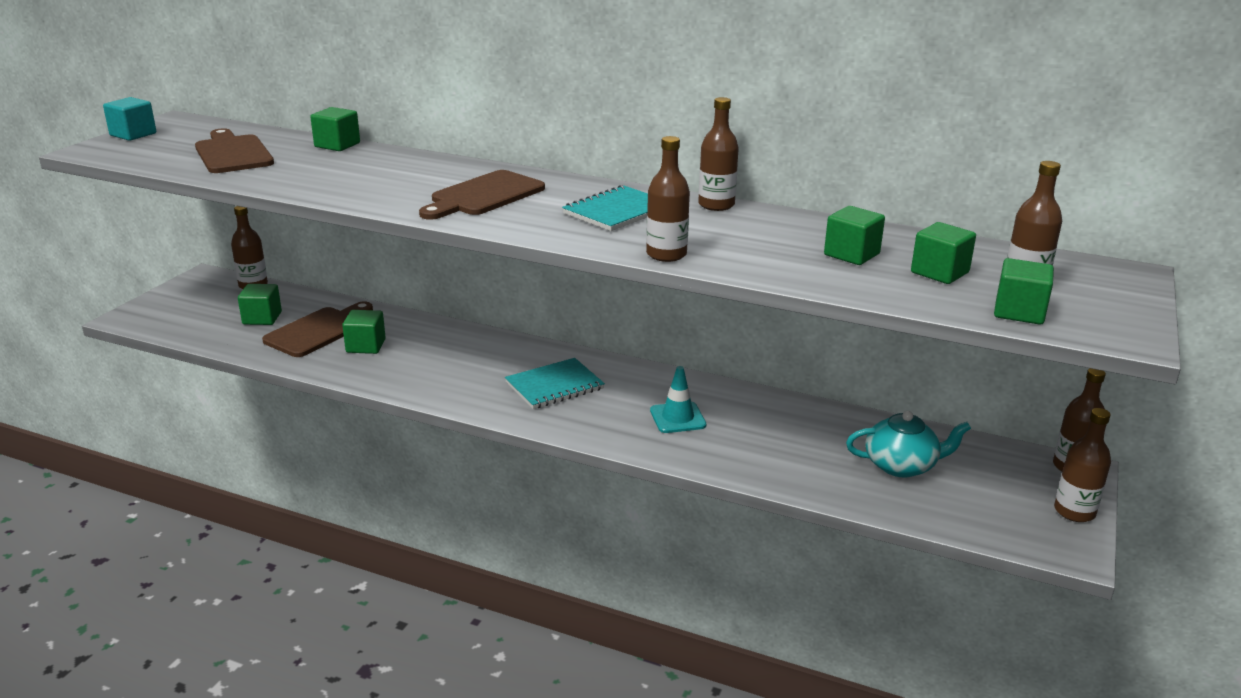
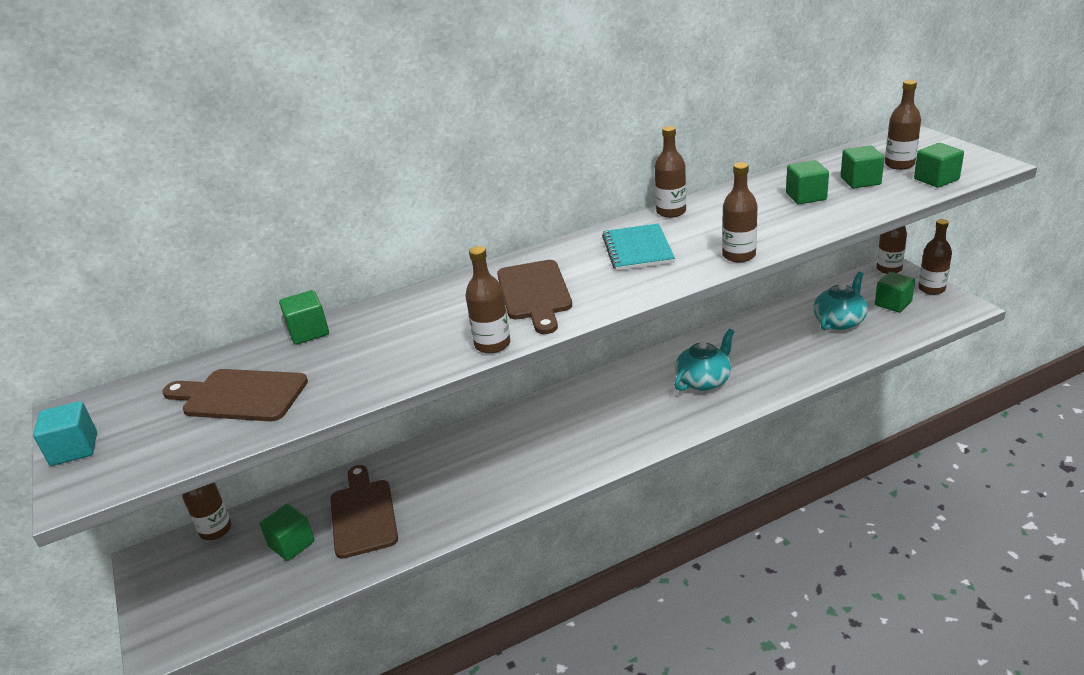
camera: 45 degrees left, 5 degrees up
green cube [342,310,386,354] -> green cube moved to [875,272,915,313]
turquoise notebook [505,358,605,409] -> none
turquoise traffic cone [650,366,706,433] -> turquoise teapot [674,329,734,391]
none -> brown bottle [465,246,510,354]

